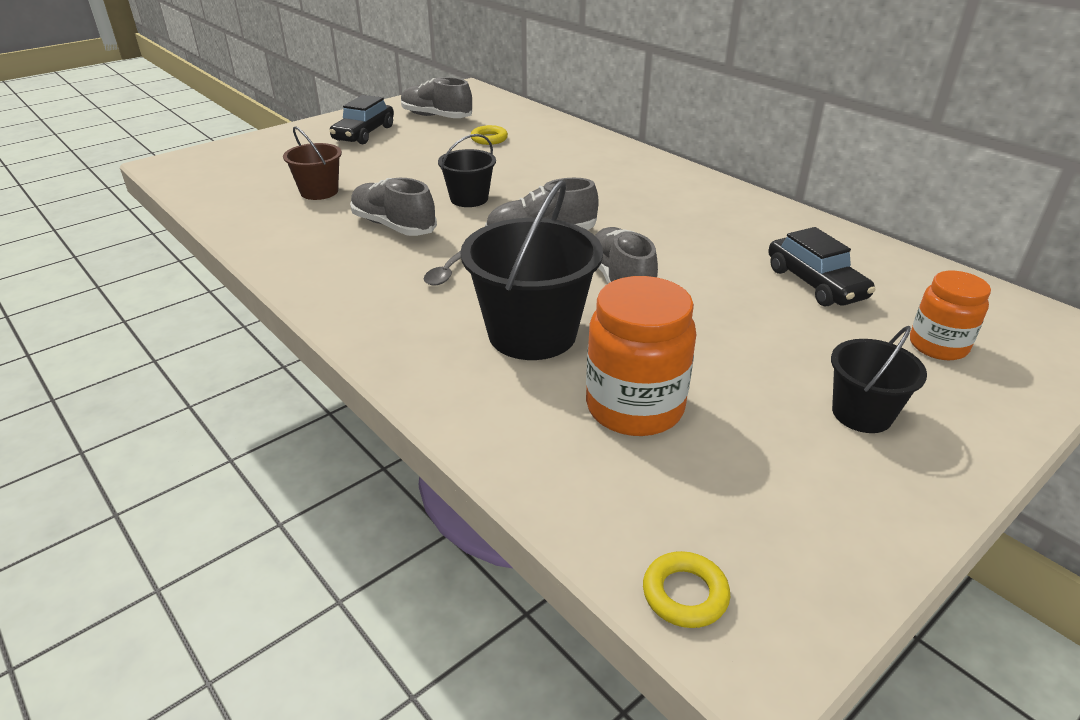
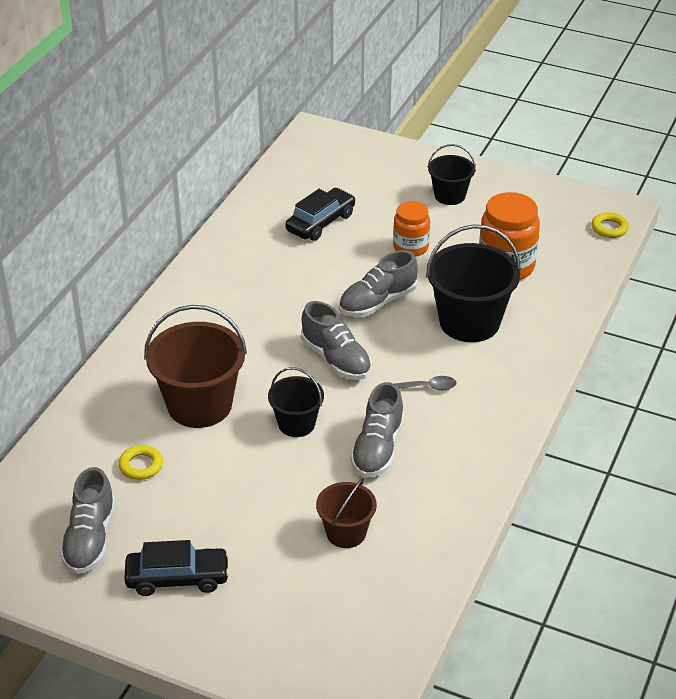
camera: 115 degrees left, 5 degrees up
orange jar [910,271,991,360] -> orange jar moved to [393,201,430,257]
none -> brown bucket [144,305,247,428]

